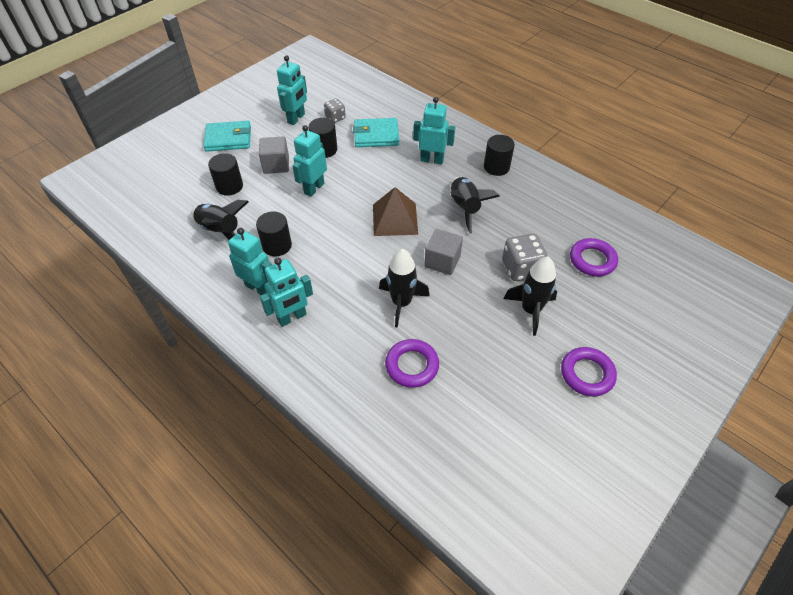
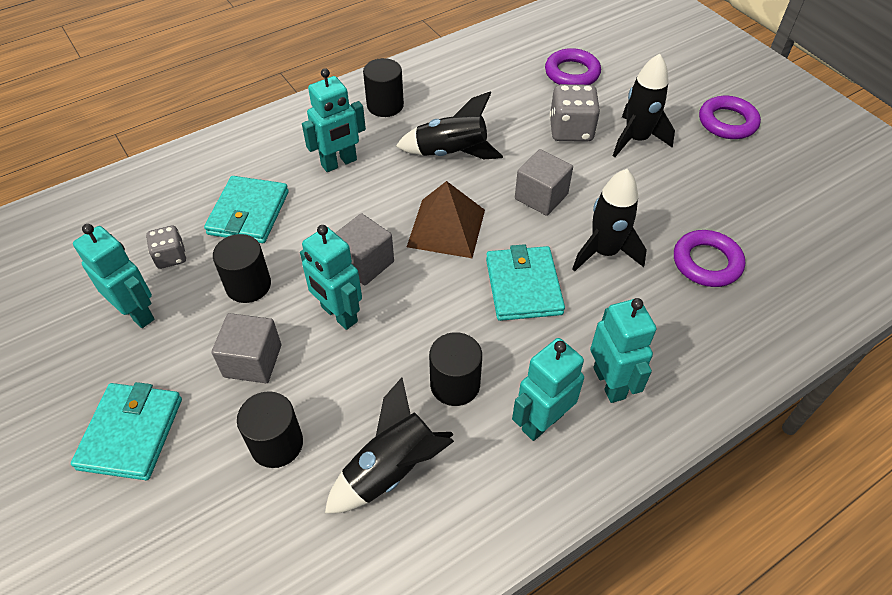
camera: 75 degrees left, 0 degrees up
turquoise robot [413,97,455,164] -> turquoise robot turned 150 degrees counterclockwise [302,68,366,172]
none -> grey cube [336,213,394,285]
none -> turquoise wallet [486,244,565,321]

